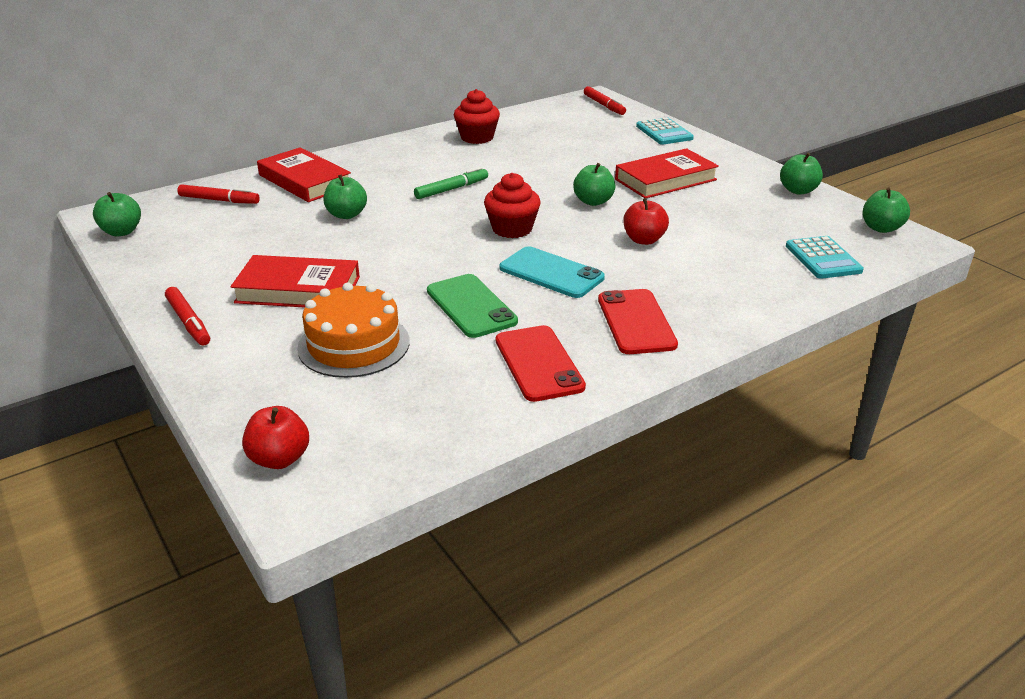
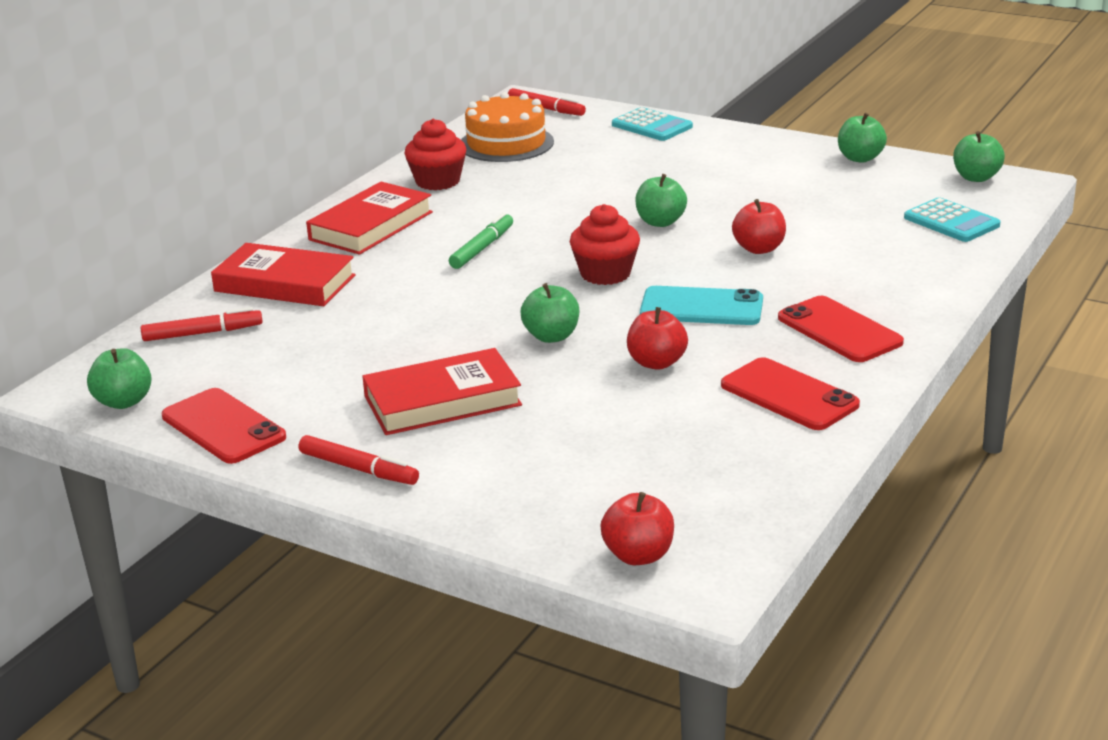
camera: 25 degrees left, 5 degrees down
orange cake [297,282,410,378] -> orange cake moved to [461,92,554,162]
green apple [324,174,367,219] -> green apple moved to [520,283,579,343]
green phone [427,274,518,338] -> red apple [627,307,688,370]
red book [615,148,719,198] -> red book moved to [306,182,433,255]
none -> red phone [162,388,286,464]

